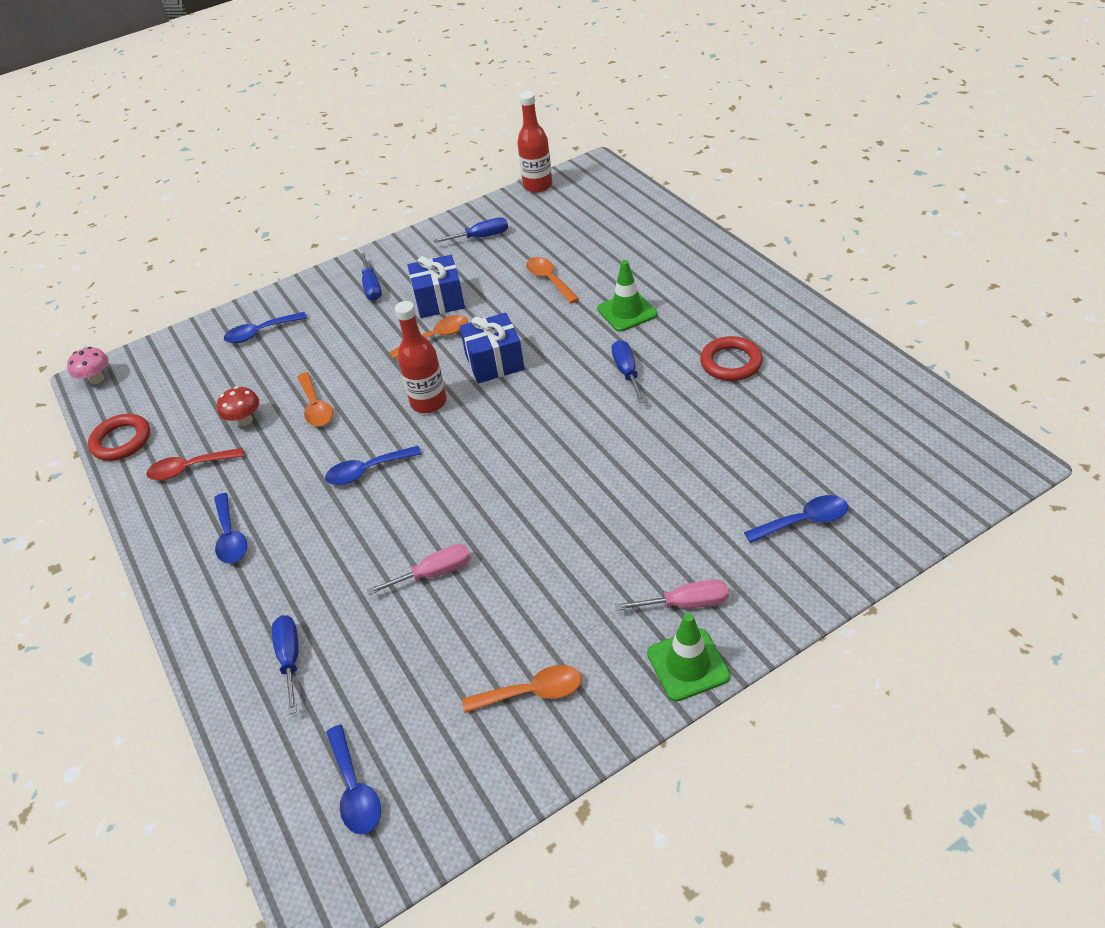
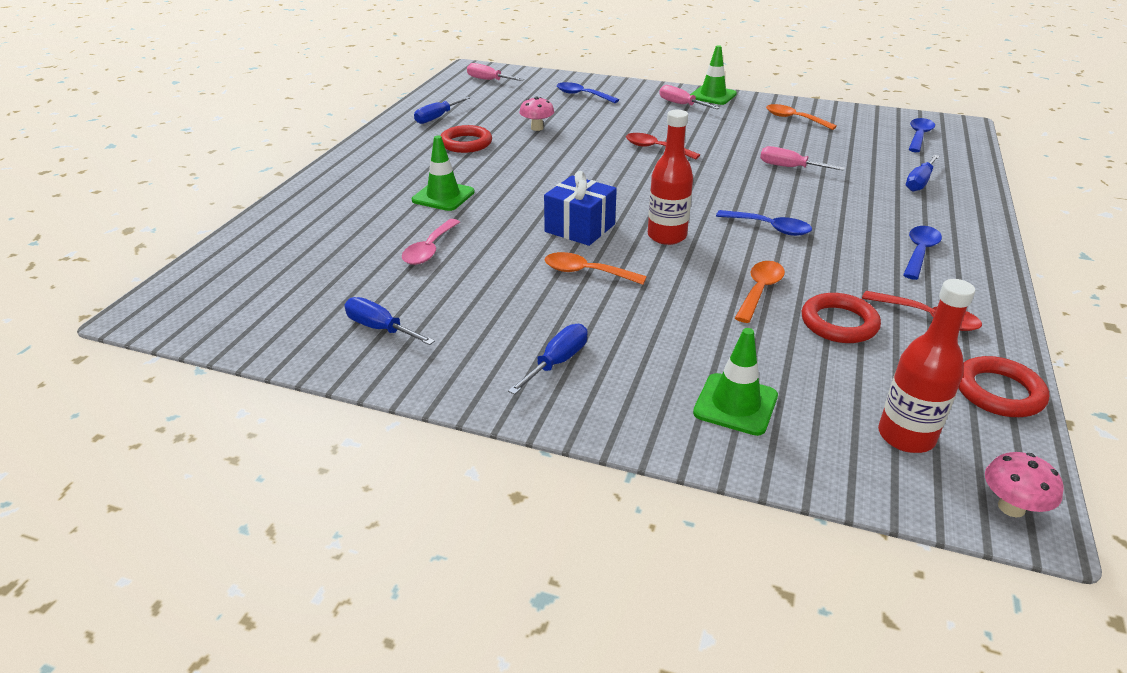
camera: 135 degrees left, 10 degrees down
red mushroom [217,386,259,426] -> red ring [802,293,881,343]
blue spoon [224,312,307,343] -> green traffic cone [693,328,778,436]
blue gift [407,255,465,318] -> none
red bottle [517,92,552,193] -> red bottle moved to [878,279,975,453]
orange spoon [526,257,579,304] -> pink spoon [402,219,460,265]
blue screwdriver [612,340,645,403] -> blue screwdriver moved to [414,97,470,124]
none -> pink screwdriver [467,63,524,81]
none -> pink mushroom [519,97,554,131]
none -> red spoon [626,133,700,160]

